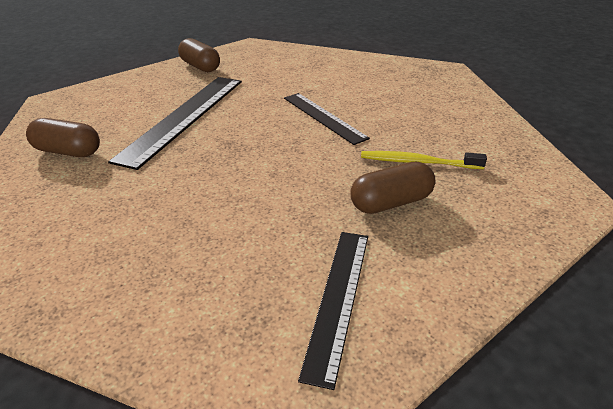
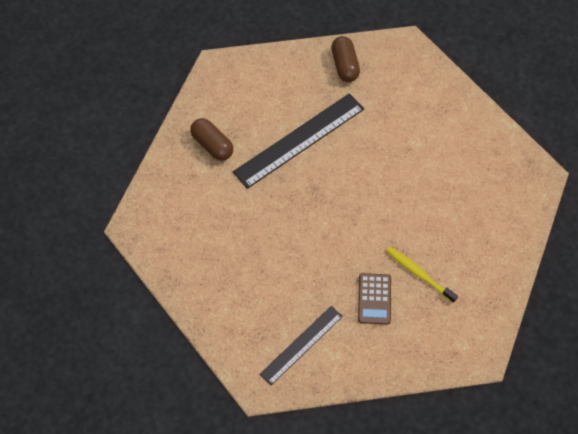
camera: 30 degrees right, 25 degrees up
black ruler [284,93,370,145] -> none
brown capsule [351,162,435,214] -> brown calculator [358,273,391,325]

